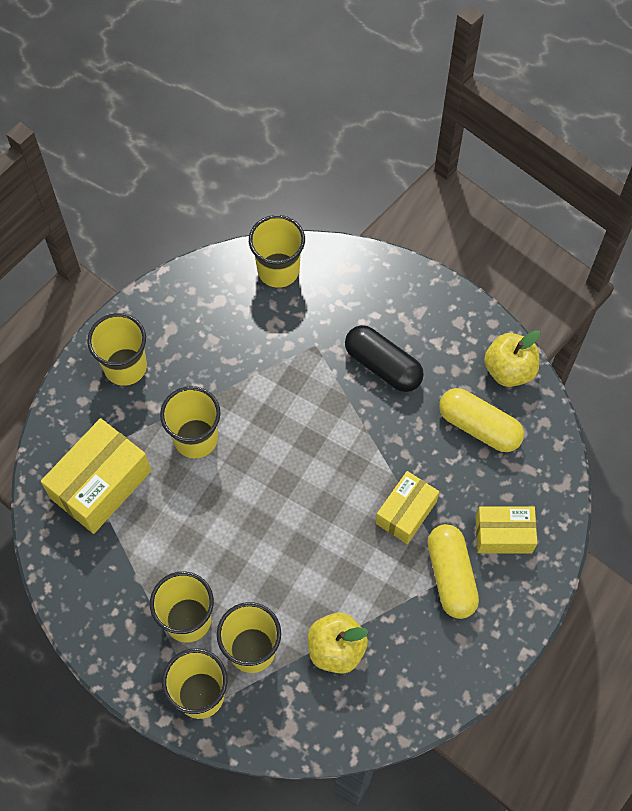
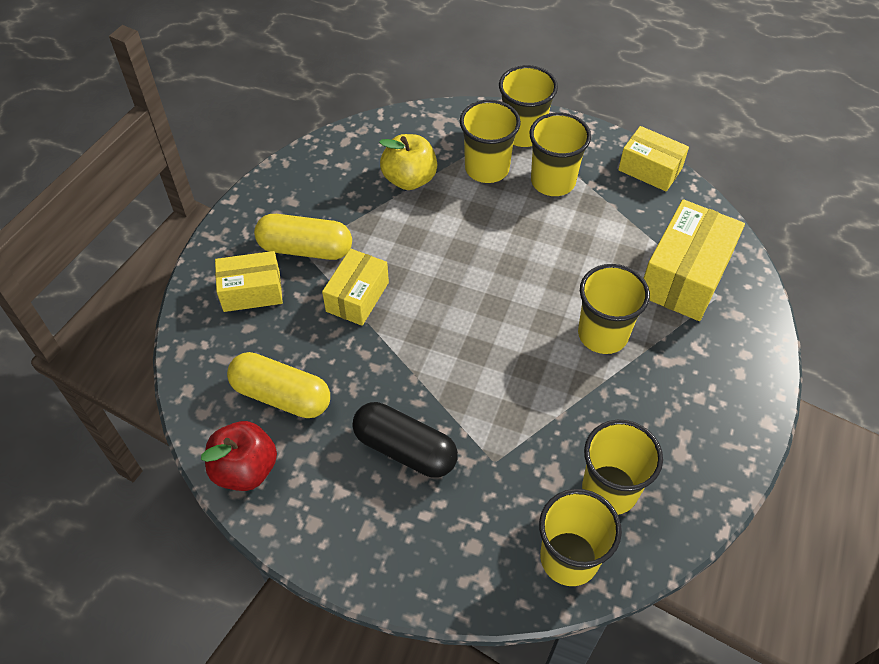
camera: 170 degrees right, 10 degrees down
yellow cup [87,313,147,386] -> yellow cup moved to [582,420,663,515]
yellow capsule [427,524,479,619] -> yellow capsule turned 60 degrees counterclockwise [254,214,352,260]
yellow apple [484,330,540,387] -> red apple [201,421,277,491]
none -> yellow box [618,126,689,192]

